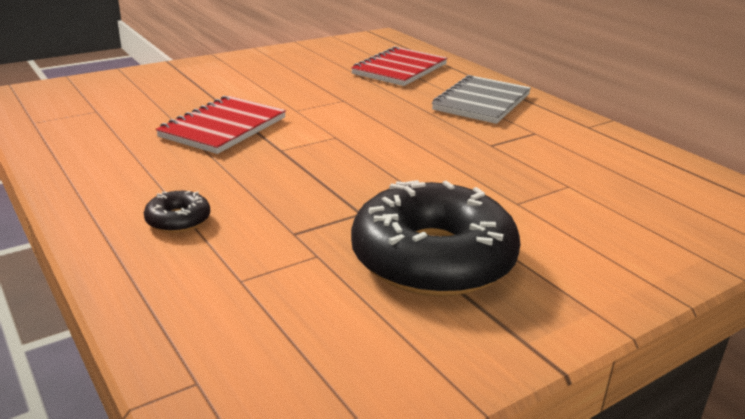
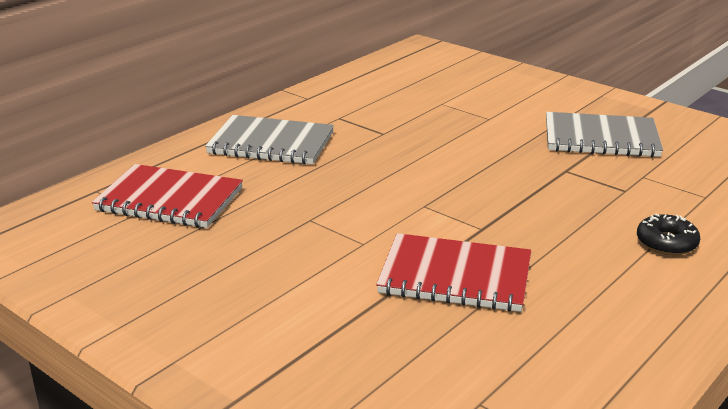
camera: 105 degrees left, 0 degrees up
black donut [351,180,520,296] -> grey notebook [546,112,663,157]

